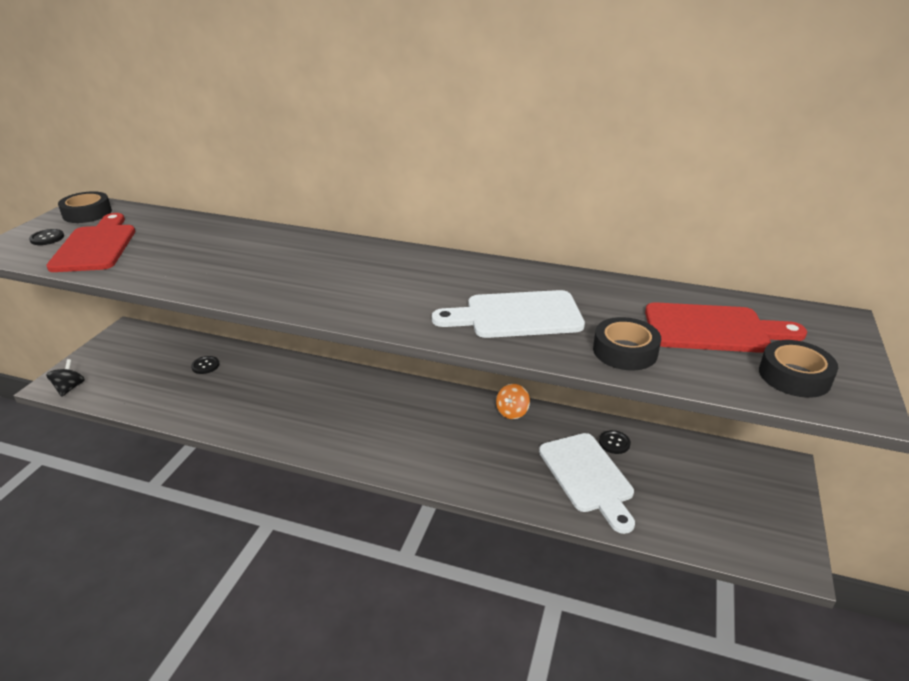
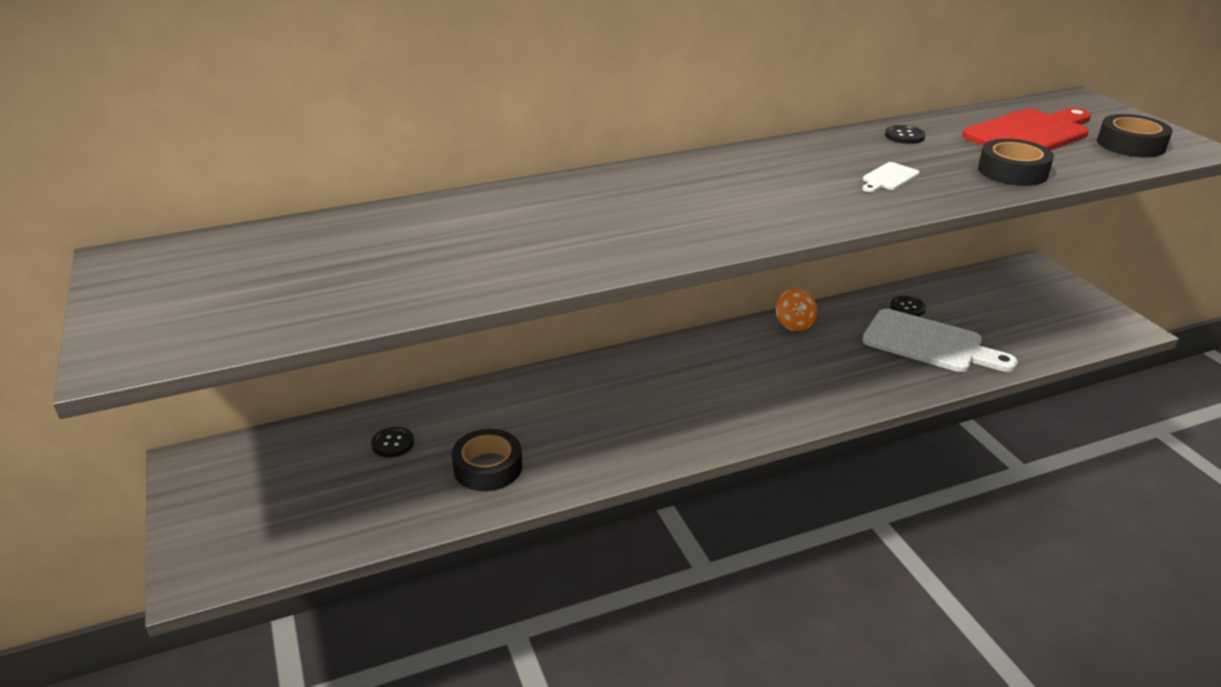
camera: 40 degrees left, 0 degrees up
black button [29,229,64,245] -> black button moved to [885,125,926,144]
red cutting board [46,213,135,272] -> none
black spinning top [46,359,85,397] -> none
black tape [58,191,112,223] -> black tape moved to [452,429,522,491]
white cutting board [432,290,585,338] -> white cutting board [862,162,920,193], size x0.44

